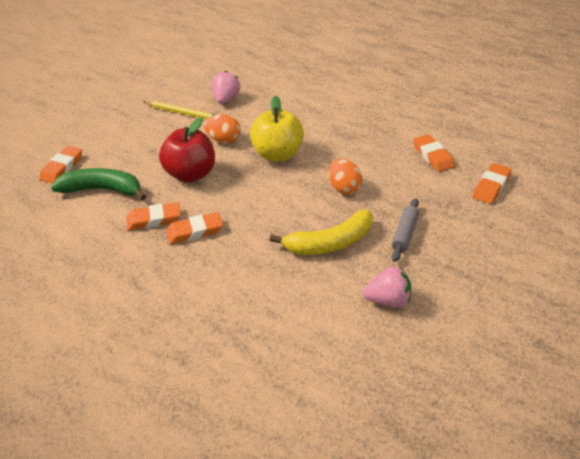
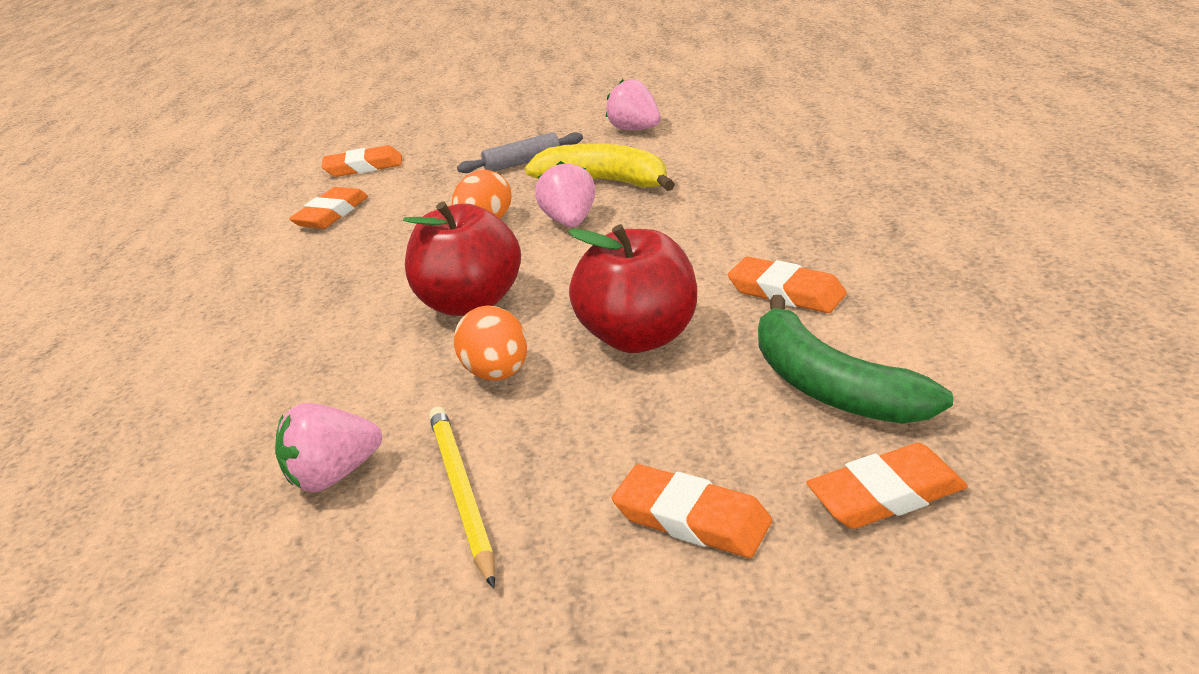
camera: 130 degrees left, 10 degrees down
orange eraser [166,212,223,244] -> orange eraser moved to [612,464,772,558]
yellow apple [250,96,304,162] -> red apple [403,201,521,316]
none -> pink strawberry [535,161,595,227]

